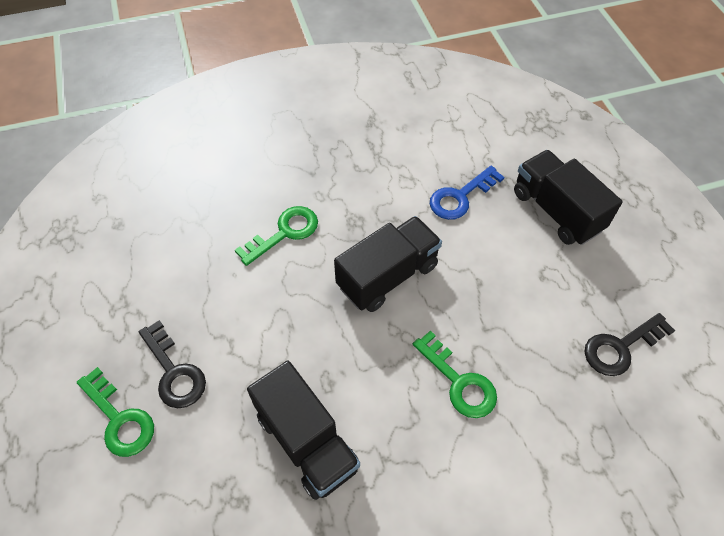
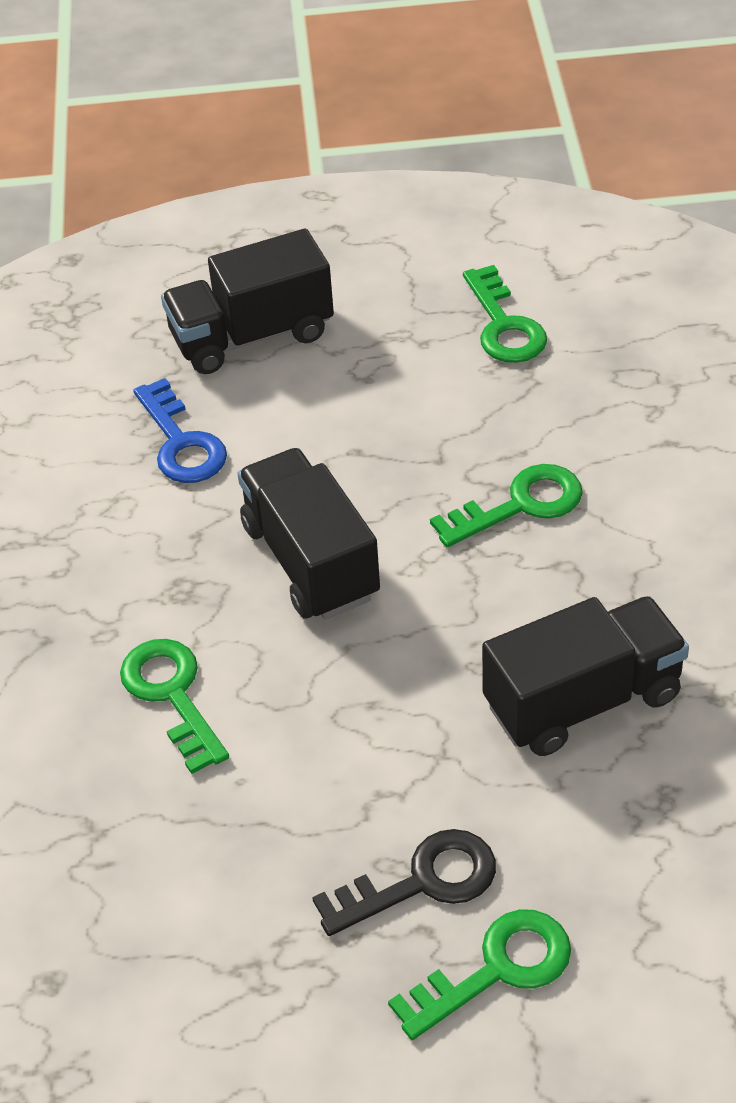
camera: 75 degrees left, 10 degrees down
black key [585,313,675,376] -> green key [463,265,547,363]

